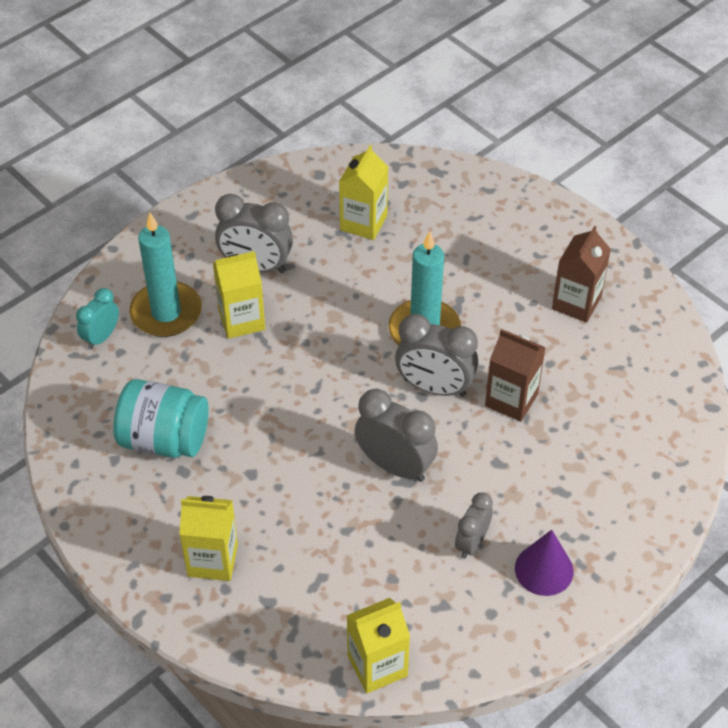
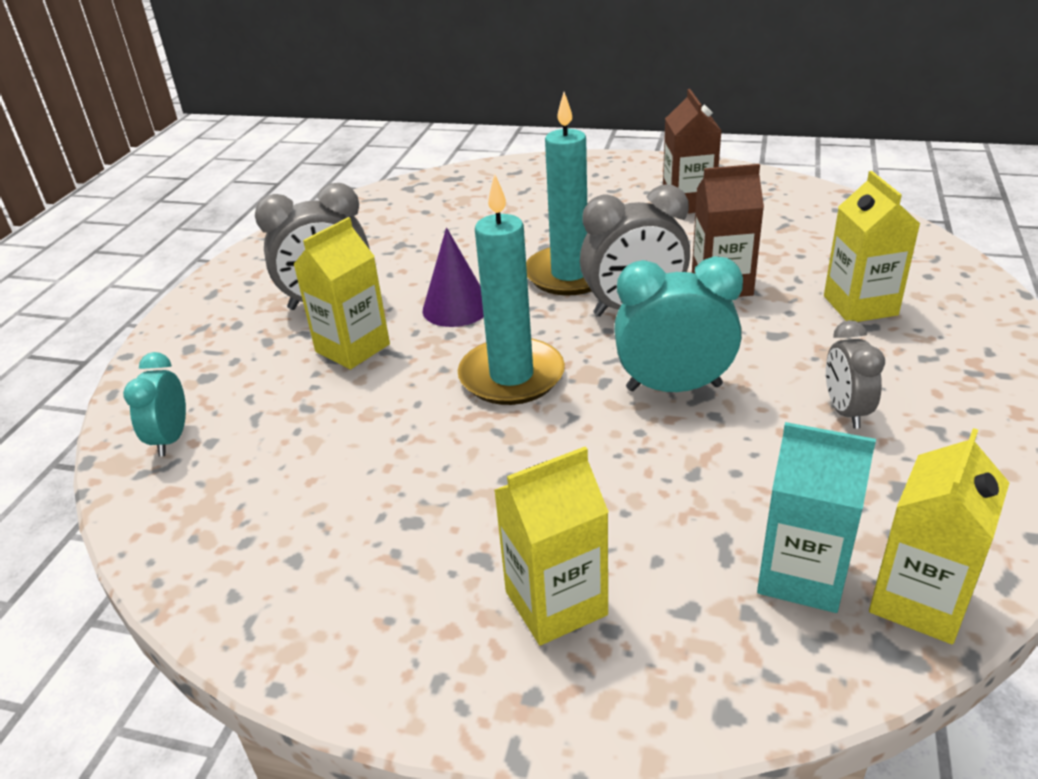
camera: 30 degrees left, 15 degrees down
turquoise jar [113,379,209,458] -> none
turquoise candle [129,213,202,337] -> turquoise candle moved to [458,174,565,405]
yellow carton [339,145,388,240] -> yellow carton moved to [824,171,920,322]
grey clock [354,389,438,482] -> turquoise clock [614,256,743,392]
purple cone [515,530,574,596] -> purple cone moved to [423,228,484,327]
none -> turquoise carton [757,422,876,613]

